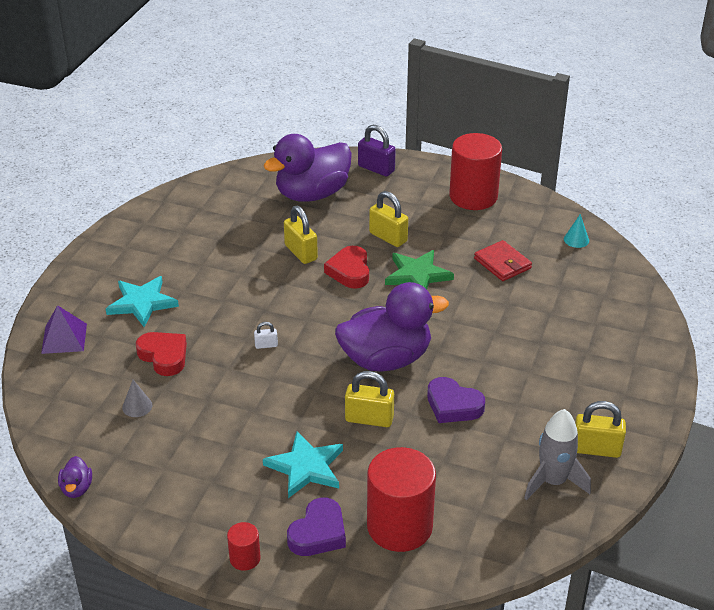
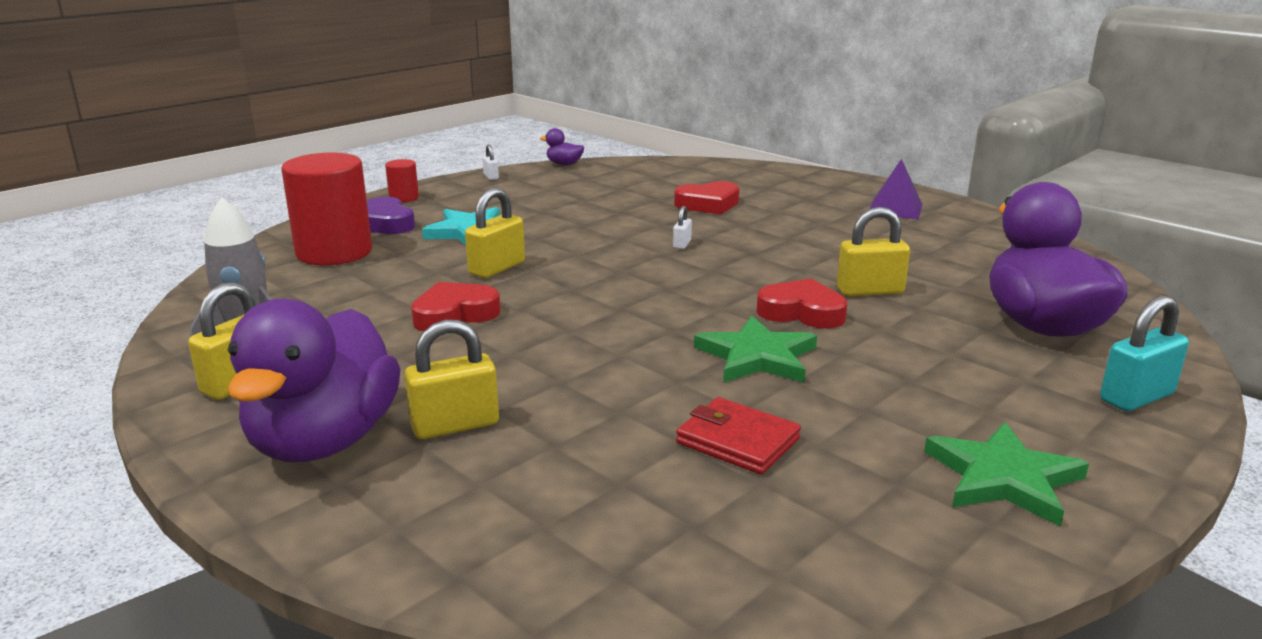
camera: 115 degrees right, 15 degrees down
purple pyramid [41,305,87,354] -> purple pyramid moved to [870,159,923,219]
turquoise star [106,276,179,327] -> none
grey cone [122,380,152,417] -> none
purple duck [335,282,449,372] -> purple duck moved to [228,299,400,462]
purple padlock [358,125,396,177] -> turquoise padlock [1100,295,1189,411]
yellow padlock [369,191,408,247] -> yellow padlock moved to [404,320,499,439]
purple heart [427,377,485,423] -> red heart [411,282,501,332]
red cylinder [449,133,502,210] -> green star [924,422,1089,527]
red wallet [474,240,532,281] -> red wallet turned 45 degrees clockwise [676,397,801,474]
turquoise cone [564,214,589,248] -> none
none -> white padlock [482,145,499,180]

